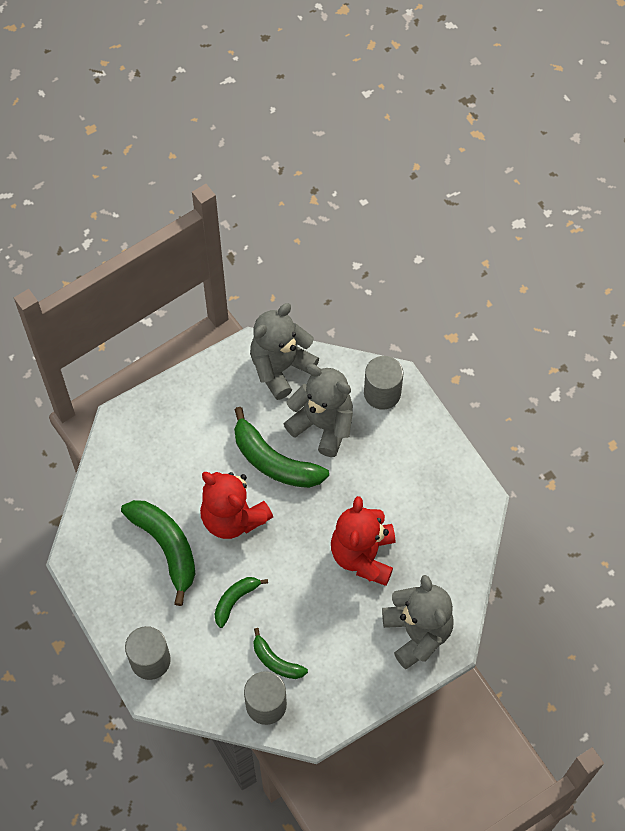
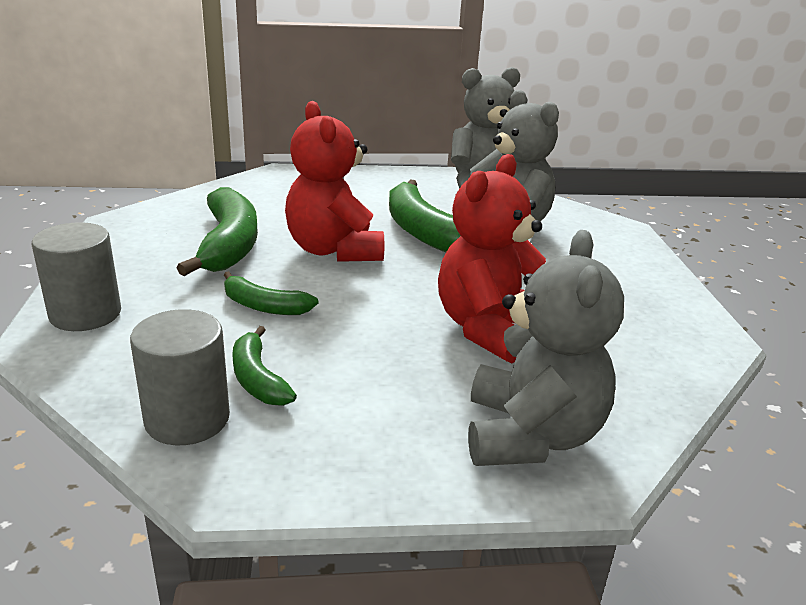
camera: 25 degrees right, 35 degrees down
green banana [214,577,268,628] -> green banana turned 135 degrees counterclockwise [224,271,318,315]
grey cylinder [364,356,403,410] -> none

